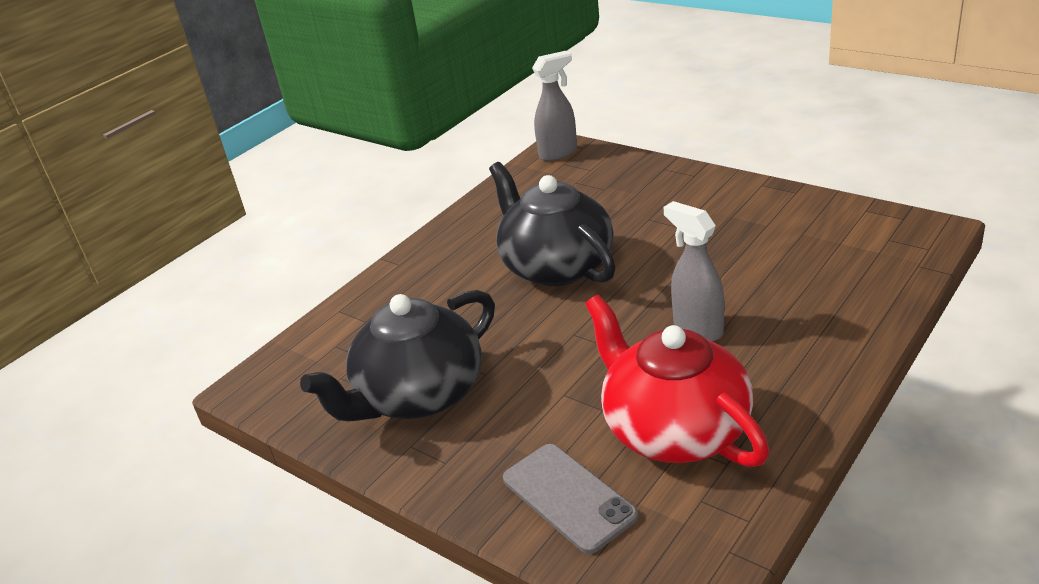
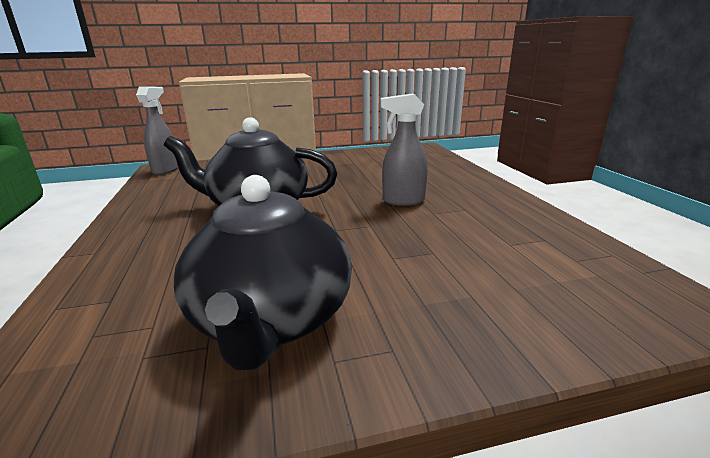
camera: 55 degrees left, 10 degrees down
grey phone [503,444,638,554] -> none
red teapot [585,295,769,467] -> none

